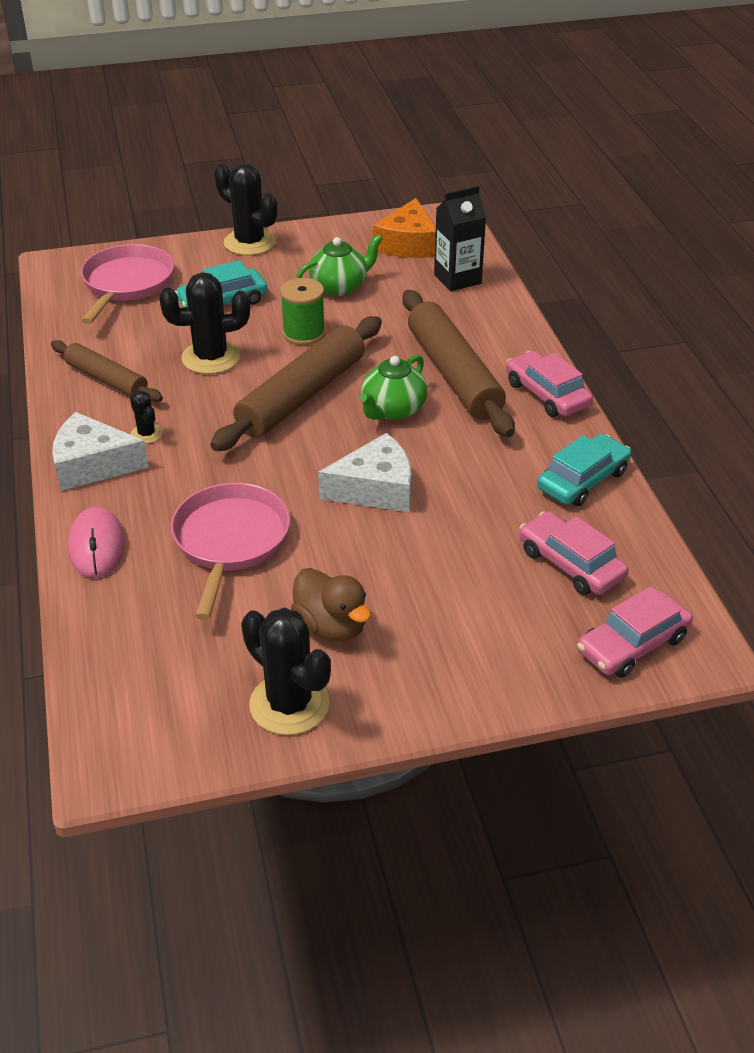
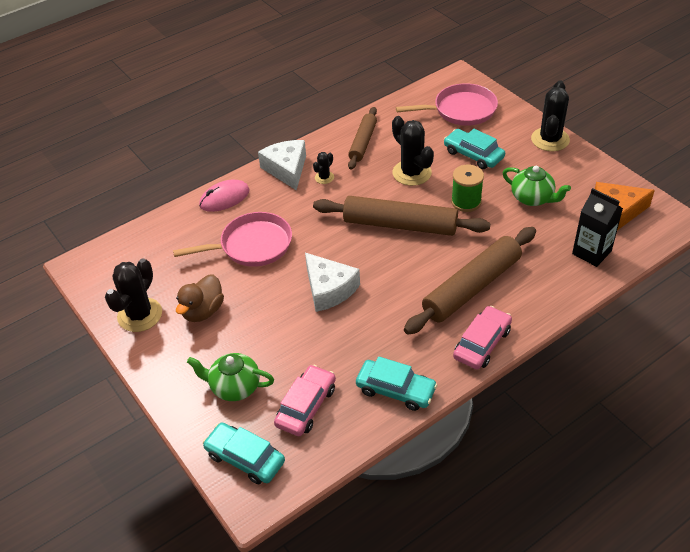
camera: 70 degrees right, 5 degrees up
green teapot [360,355,427,420] -> green teapot moved to [187,353,274,401]
pink car [577,586,693,678] -> turquoise car [203,423,285,484]

